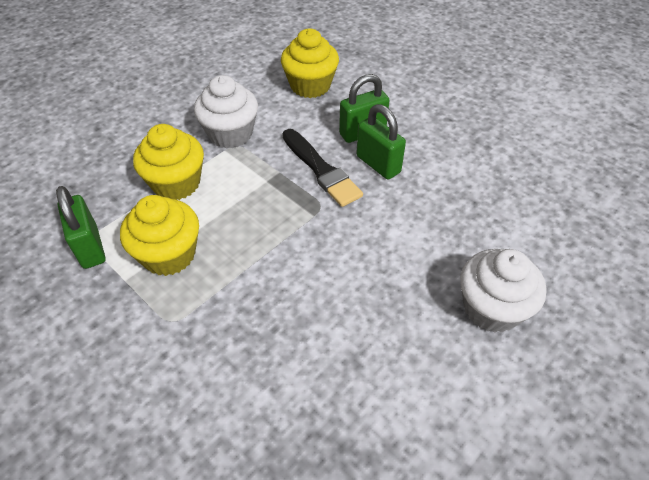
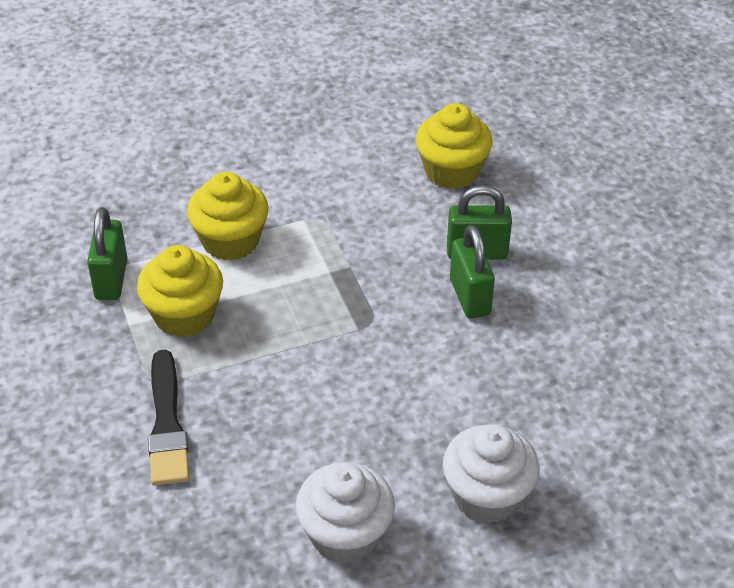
camera: 25 degrees right, 5 degrees down
white cupcake [194,75,258,149] -> white cupcake moved to [296,462,395,564]
black brush [283,129,363,207] -> black brush moved to [148,350,189,486]

